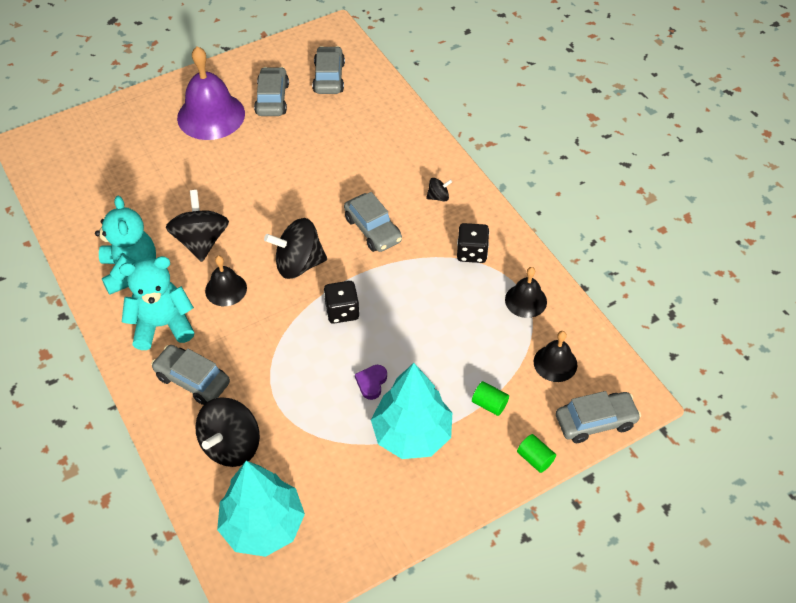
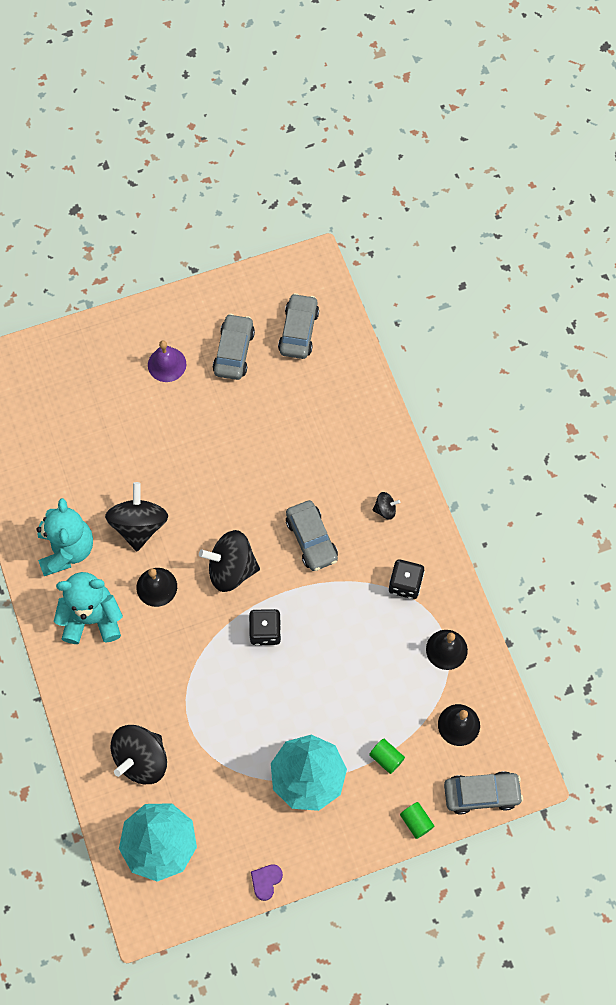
camera: 10 degrees right, 15 degrees up
grey car [151,345,230,405] -> none
purple bell [177,46,245,140] -> purple bell [148,341,186,382], size x0.54
purple heart [355,365,387,400] -> purple heart moved to [251,864,283,901]

